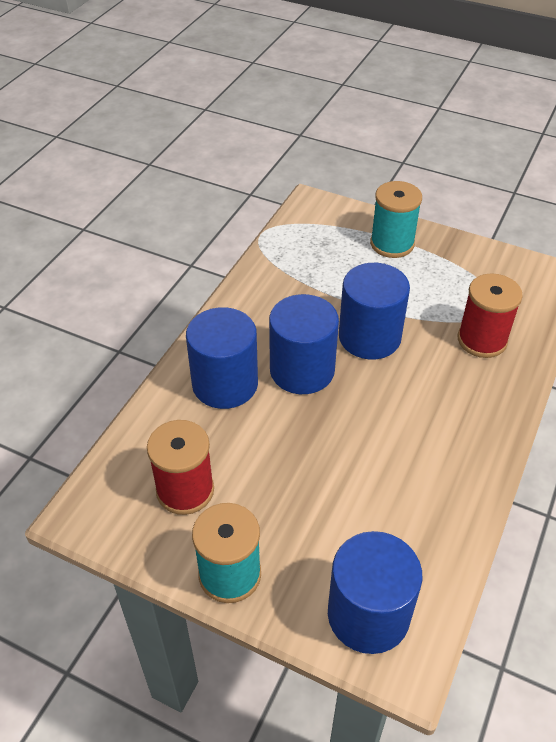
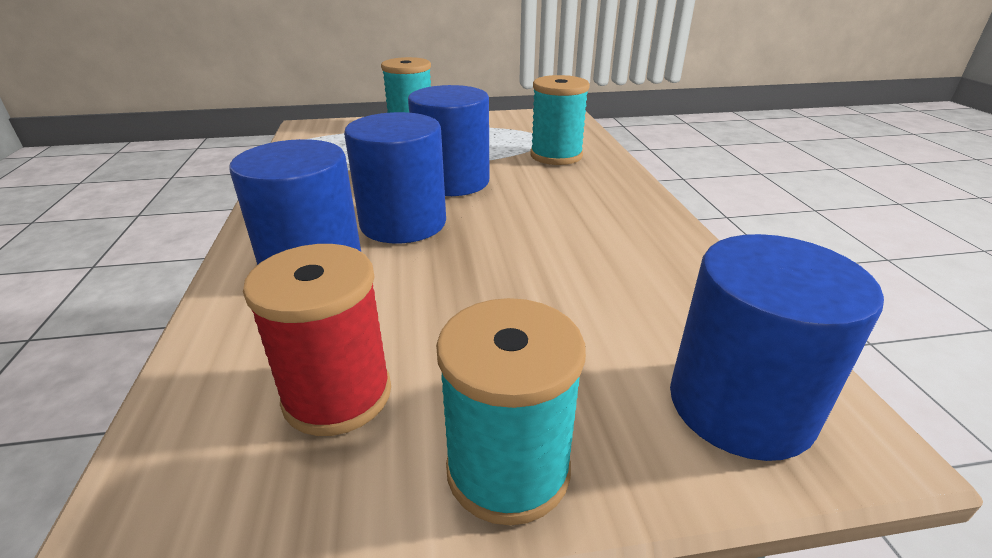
camera: 35 degrees left, 15 degrees down
red spool [458,273,523,358] -> turquoise spool [530,75,590,165]

